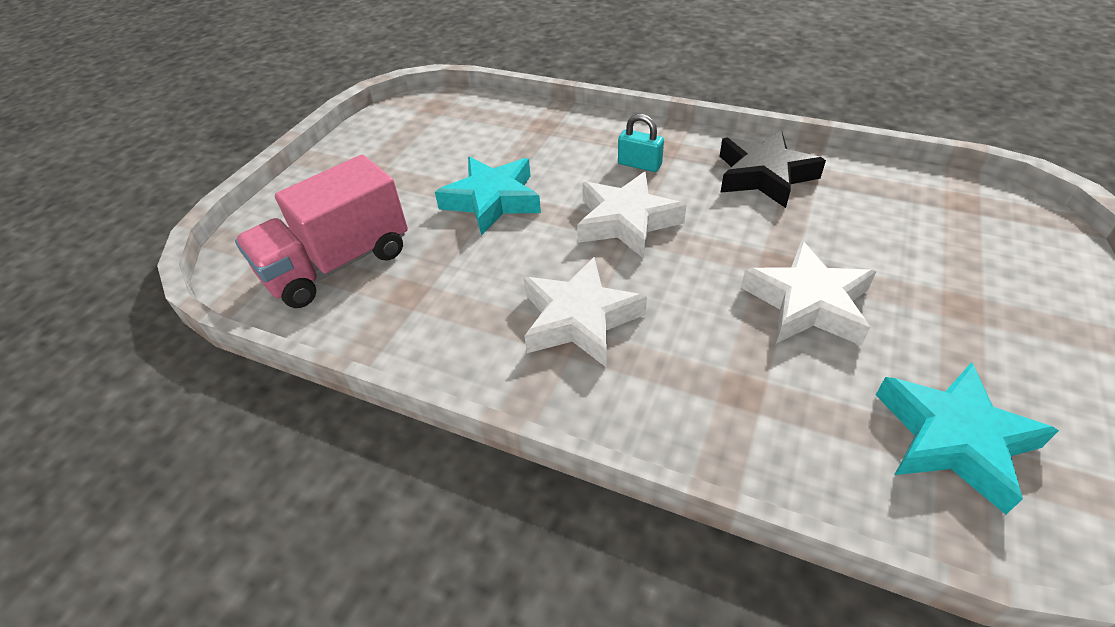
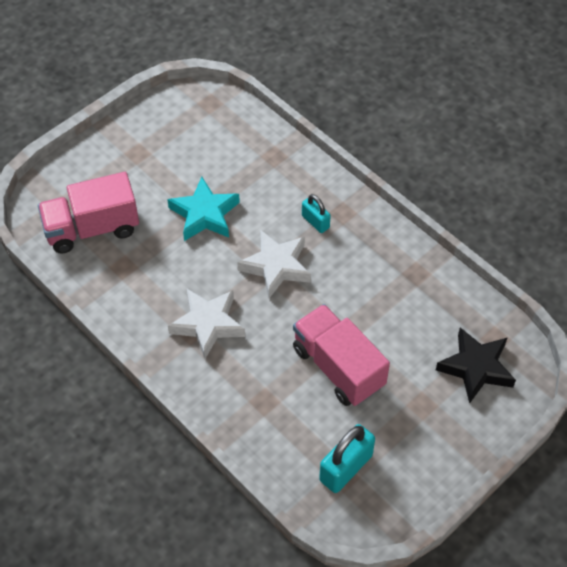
camera: 20 degrees right, 10 degrees up
black star [720,130,826,208] -> black star moved to [436,327,516,404]
white star [741,240,876,346] -> pink truck [293,304,390,406]
turquoise star [876,362,1059,515] -> turquoise padlock [319,424,375,493]

